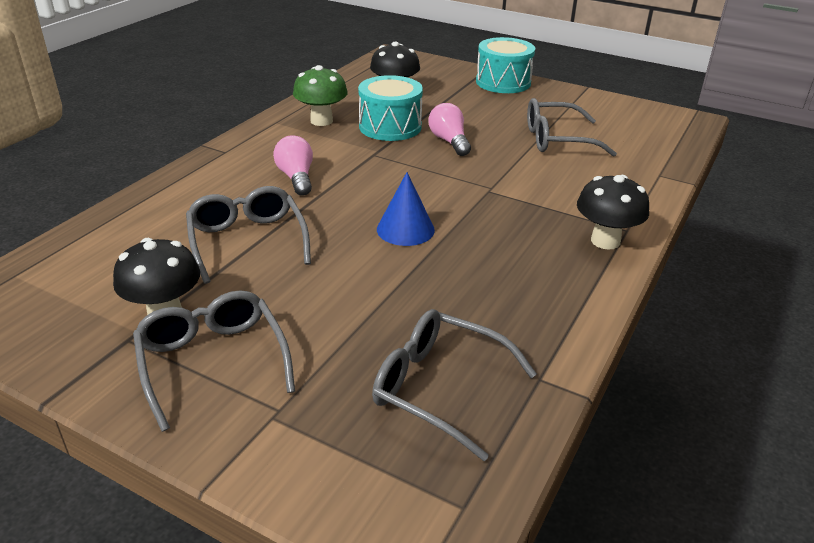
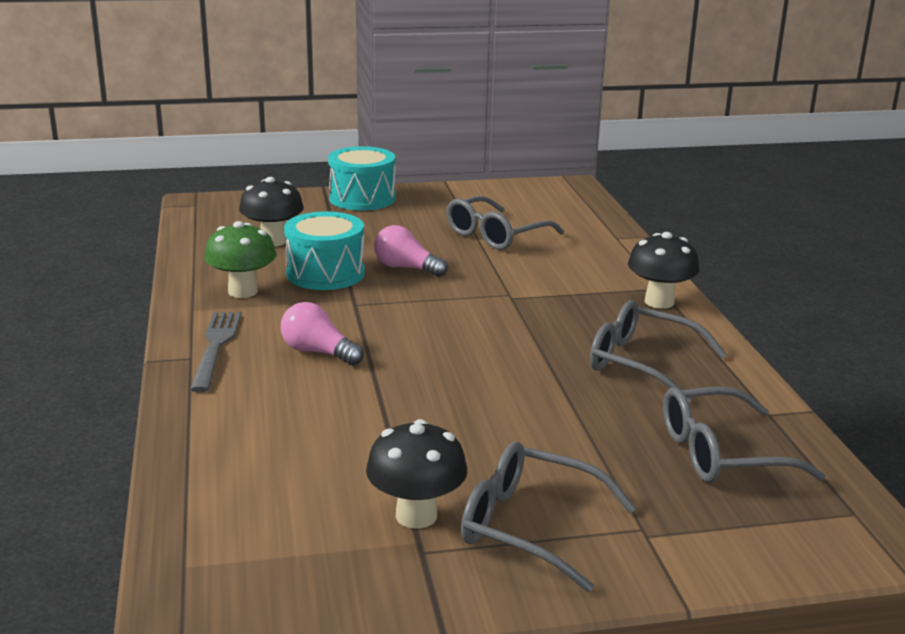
camera: 40 degrees left, 10 degrees down
grey glasses [186,186,311,284] -> grey glasses moved to [590,300,727,403]
blue cone [377,172,435,246] -> none
none -> grey fork [190,312,241,392]

